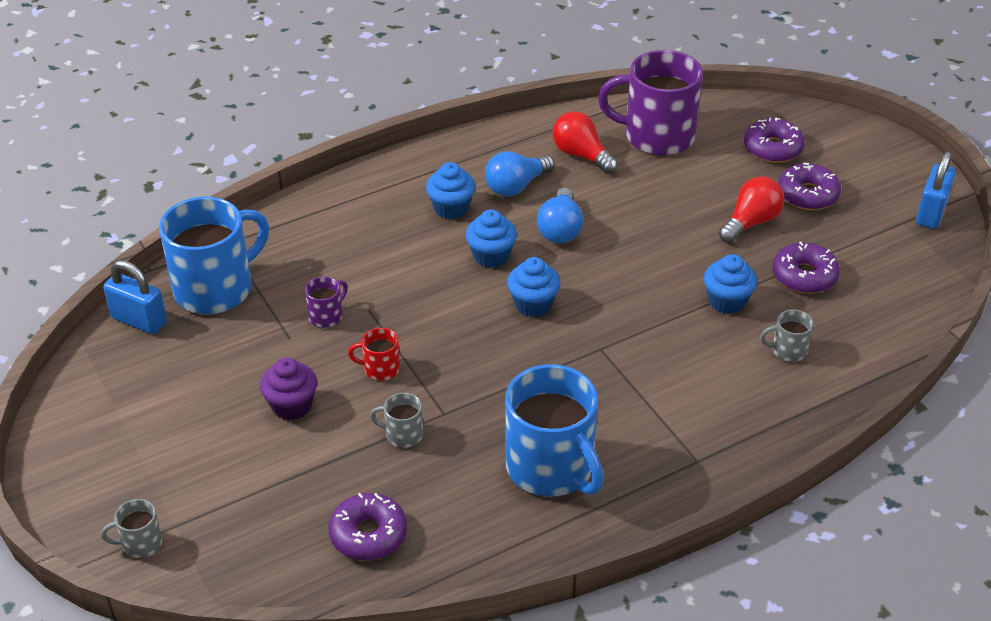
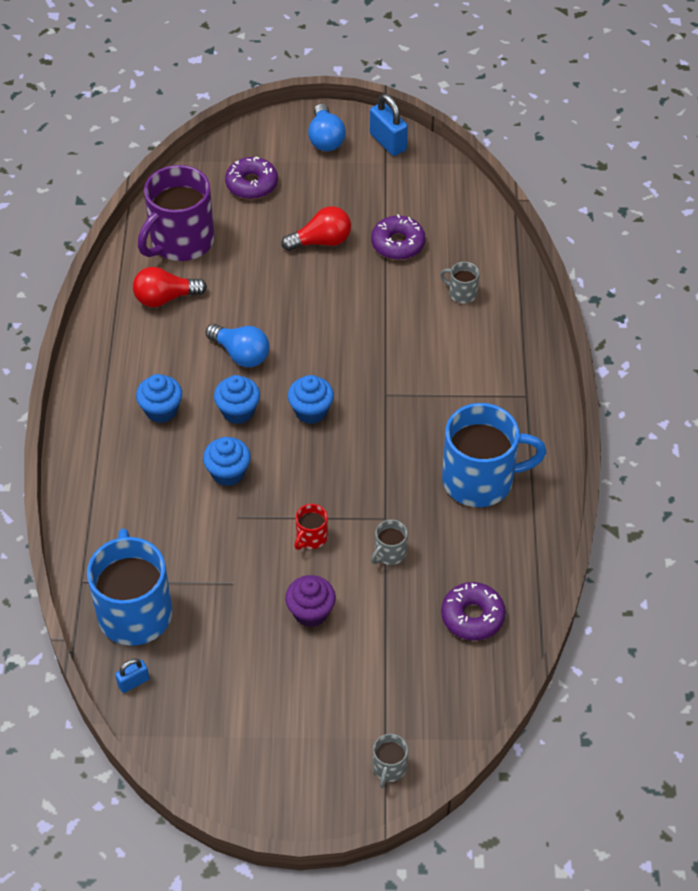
camera: 60 degrees left, 10 degrees up
blue padlock [103,260,167,334] -> blue padlock [115,658,149,693], size x0.57
purple mug [305,276,348,328] -> none
blue light bulb [485,151,555,196] -> blue light bulb moved to [308,104,346,151]
blue cupcake [704,254,757,314] -> blue cupcake moved to [203,437,251,486]
red light bulb [719,176,784,243] -> red light bulb turned 90 degrees clockwise [281,206,351,251]
grey mug [760,309,814,362] -> grey mug turned 90 degrees clockwise [440,262,479,304]
purple donut [778,163,841,210] -> none

